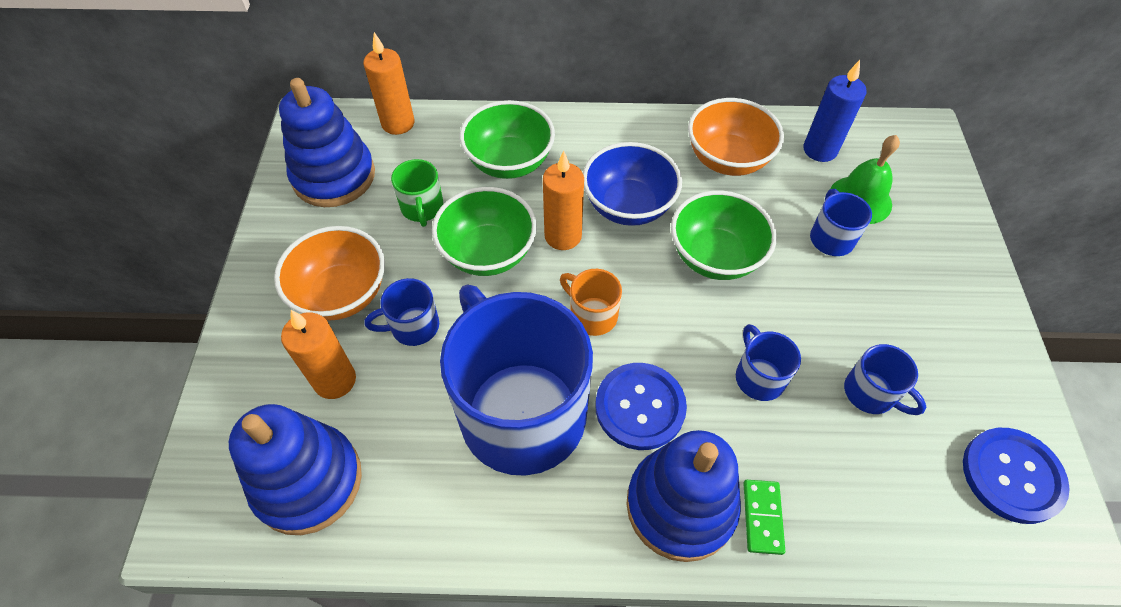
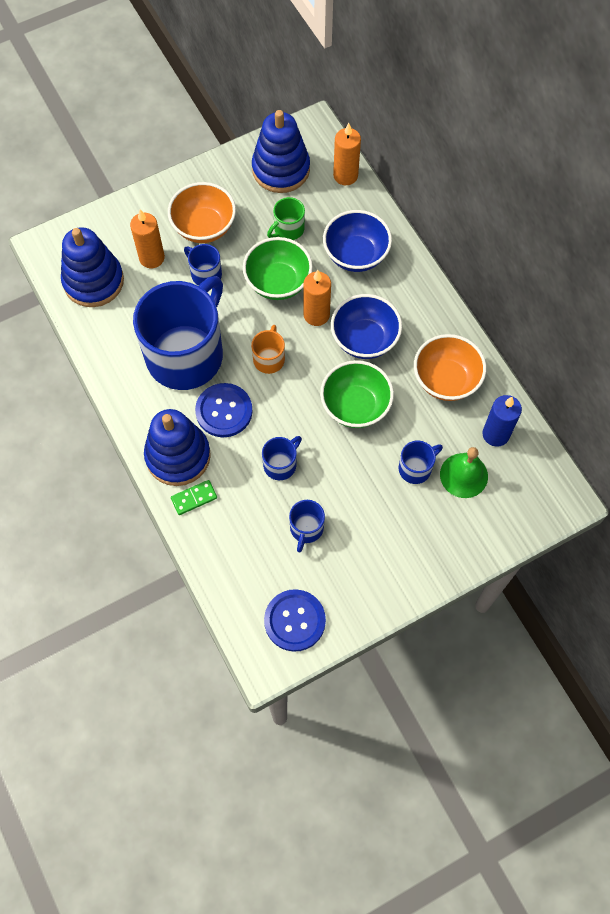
camera: 60 degrees right, 10 degrees up
green bowl [459,100,555,179] -> blue bowl [323,210,392,272]

